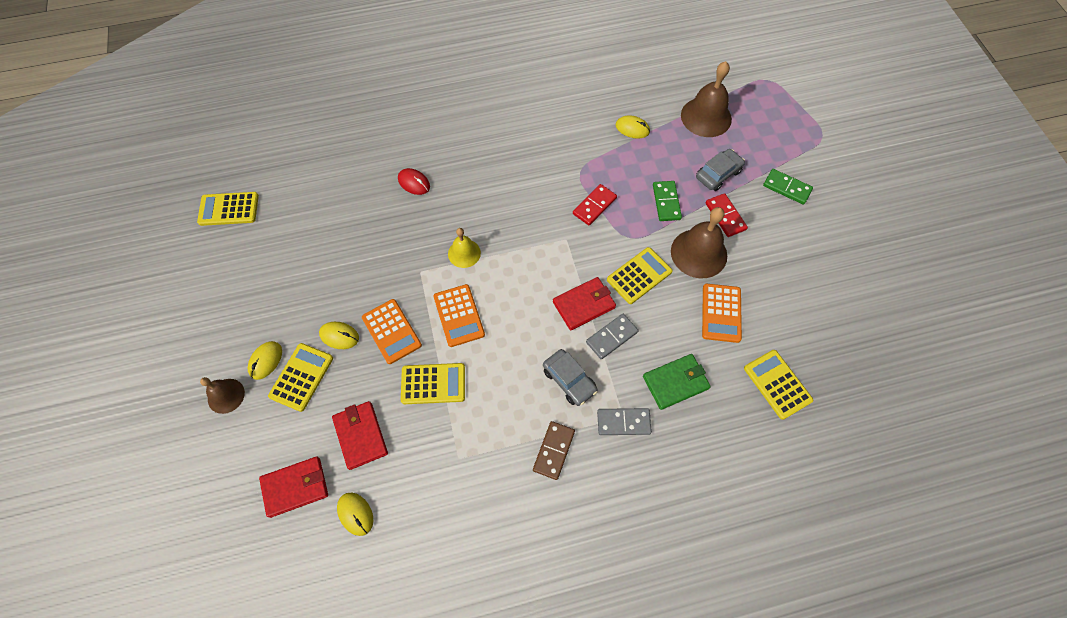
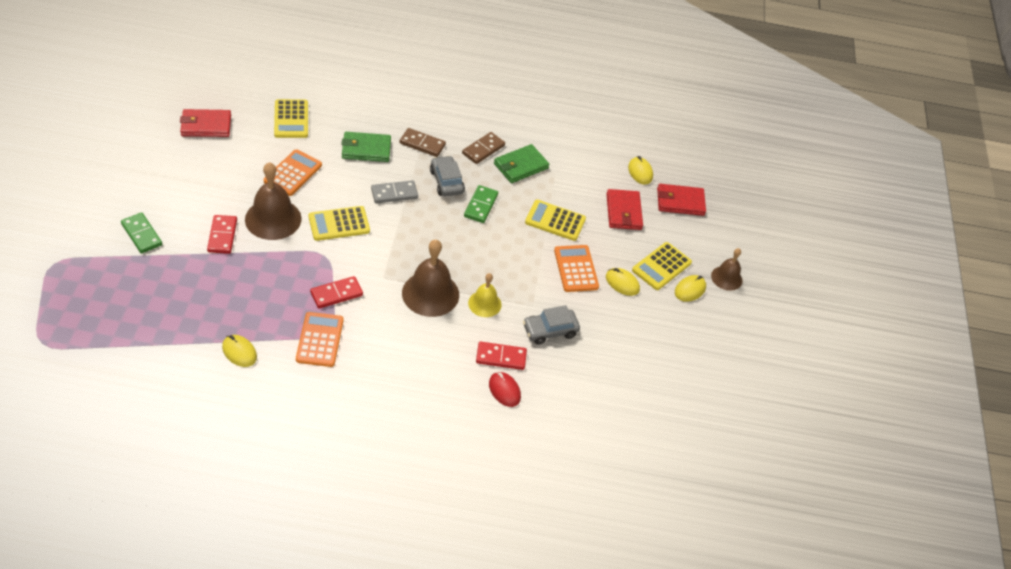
camera: 165 degrees left, 15 degrees down
yellow calculator [197,192,259,226] -> none
orange calculator [433,284,485,347] -> orange calculator moved to [296,312,344,367]
red wallet [553,277,616,331] -> red wallet moved to [180,109,231,137]
grey domino [597,408,652,435] -> brown domino [399,128,446,157]
green domino [653,181,682,221] -> green domino moved to [464,185,498,223]
brown bell [681,61,732,137] -> brown bell moved to [402,239,459,317]
grey car [696,149,745,191] -> grey car moved to [523,305,580,345]
none -> red domino [476,341,527,370]
none -> green wallet [494,144,549,183]

